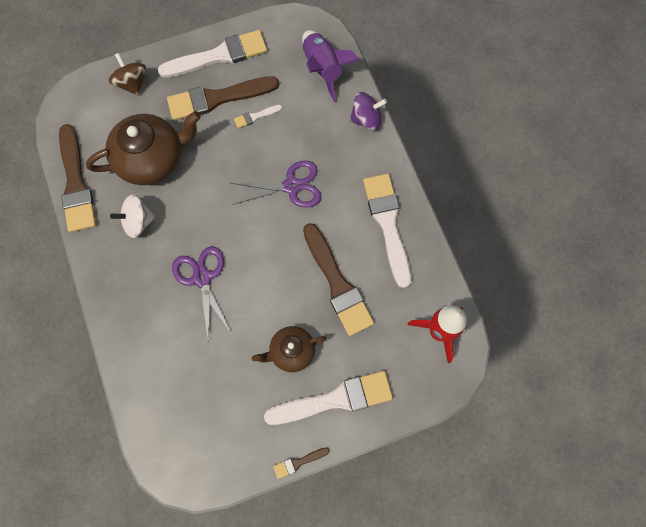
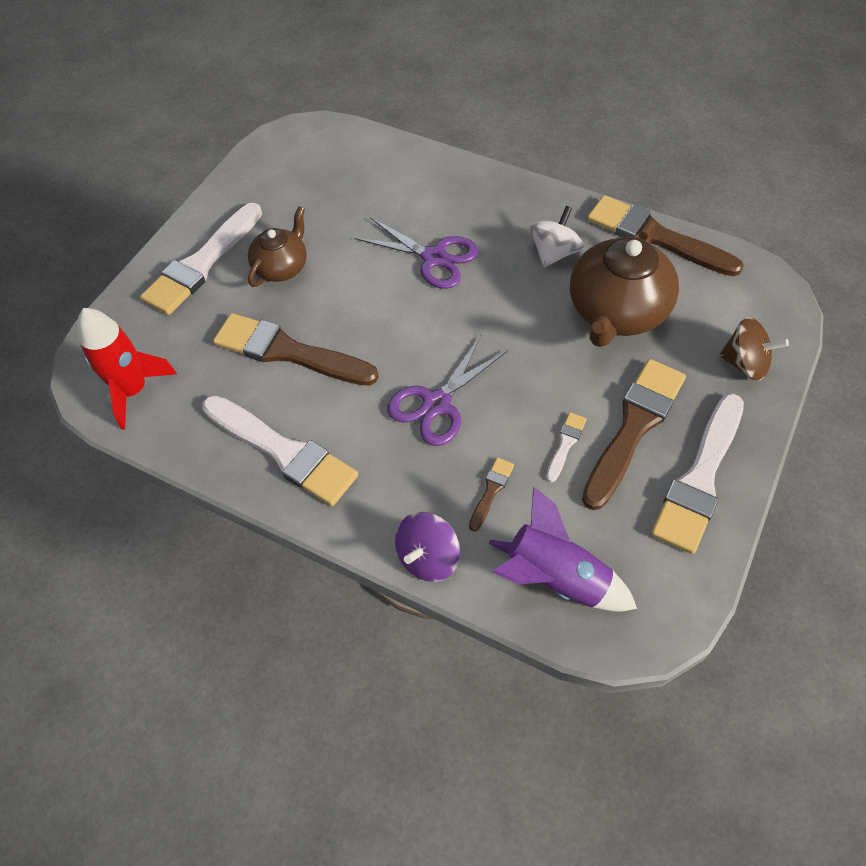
camera: 140 degrees right, 15 degrees down
brown brush [273,447,330,479] -> brown brush moved to [469,458,514,532]

